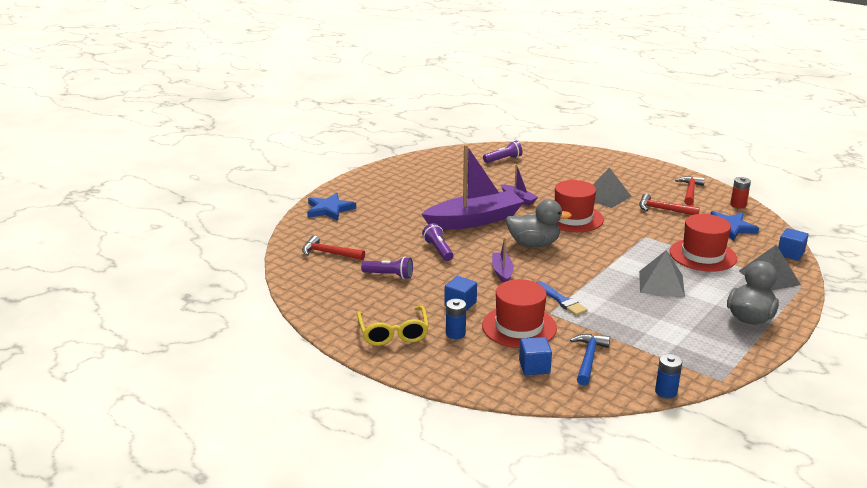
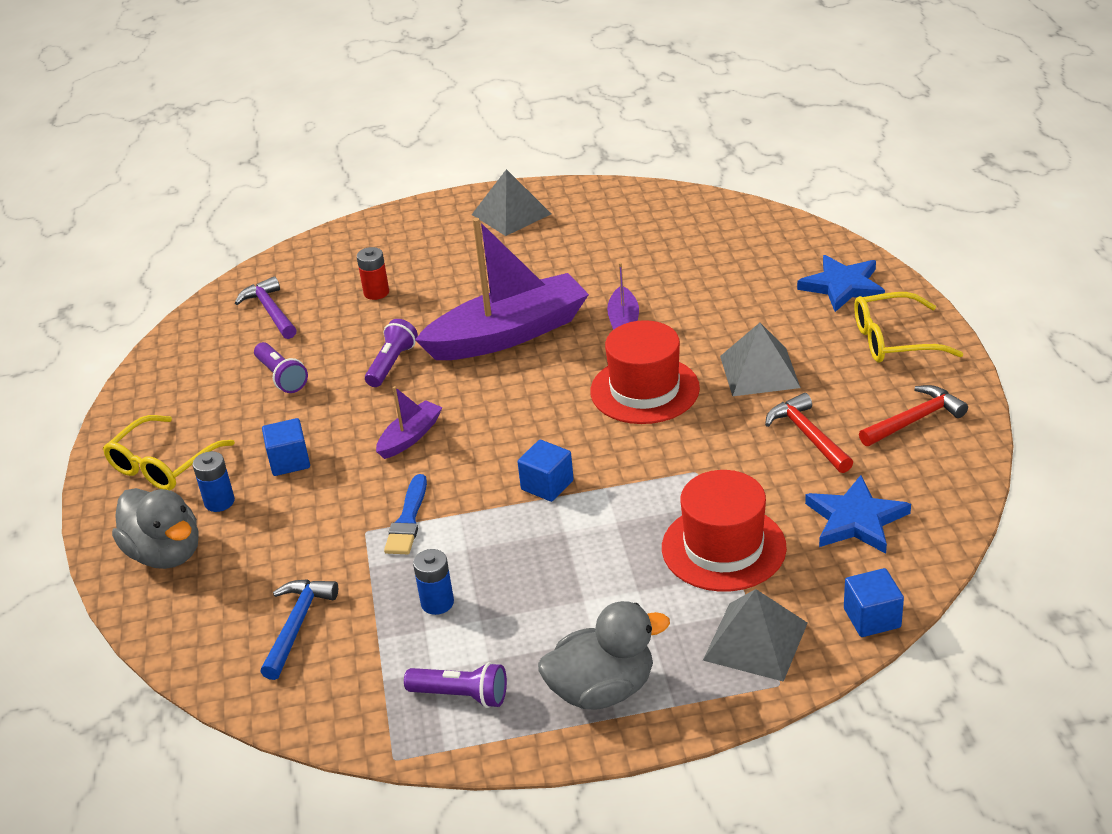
camera: 45 degrees right, 10 degrees up
red hammer [302,235,365,260] -> purple hammer [235,276,297,339]
blue star [307,193,356,221] -> blue star moved to [797,255,885,312]
purple boat [421,144,524,230] -> purple boat turned 45 degrees counterclockwise [415,218,589,360]
red hat [482,279,557,348] -> none
purple flashlight [483,141,522,163] -> purple flashlight moved to [404,662,507,708]
grey duck [506,199,572,247] -> grey duck moved to [112,488,198,569]
blue cube [519,337,552,375] -> blue cube moved to [518,440,574,502]
blue hammer [570,334,610,386] -> blue hammer turned 45 degrees counterclockwise [260,579,338,680]
grey pyramid [639,250,685,297] -> grey pyramid moved to [472,169,551,236]
blue battery [655,354,682,398] -> blue battery moved to [413,549,454,615]
red battery [730,177,751,208] -> red battery moved to [357,247,389,300]
none -> yellow glasses [854,292,963,363]

